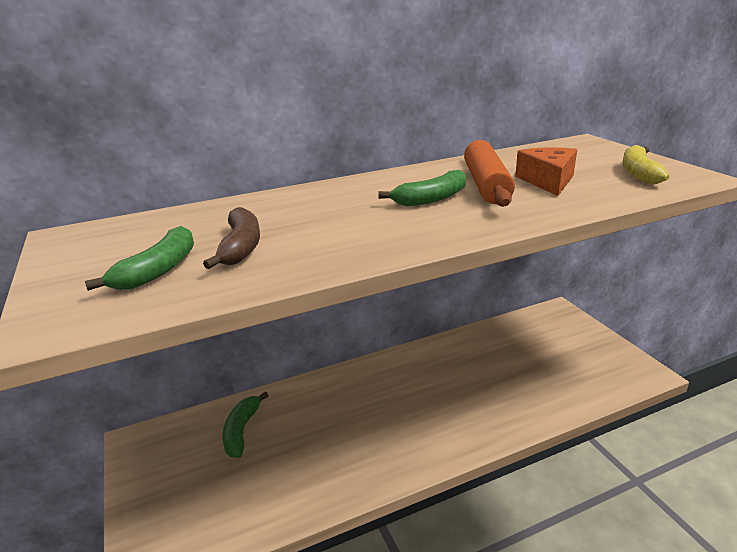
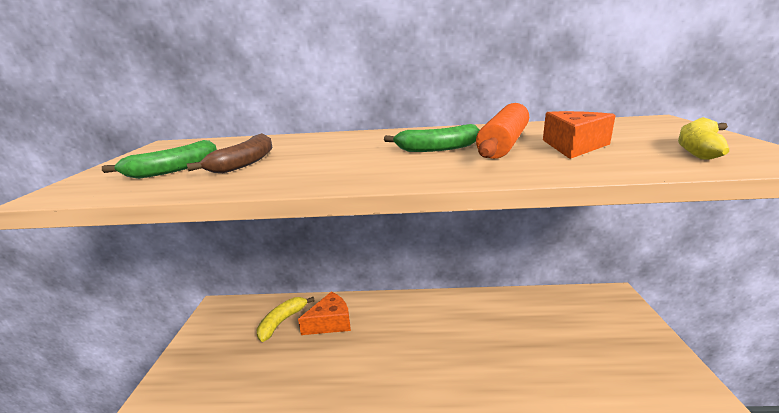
camera: 25 degrees right, 5 degrees down
green banana [222,392,269,458] -> yellow banana [257,297,315,342]
none -> orange cheese [298,292,351,335]

